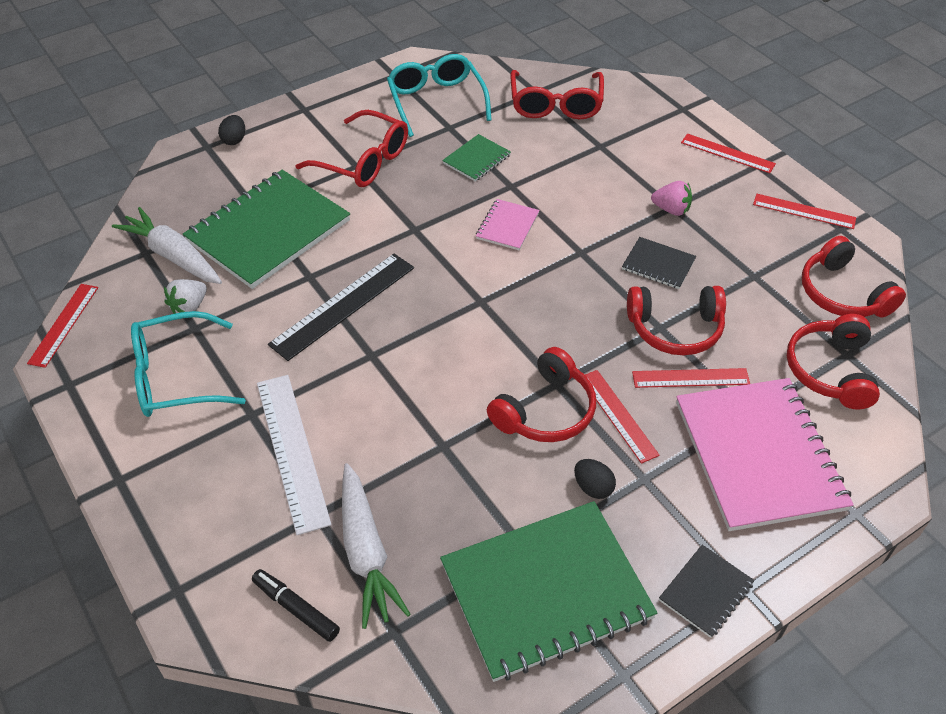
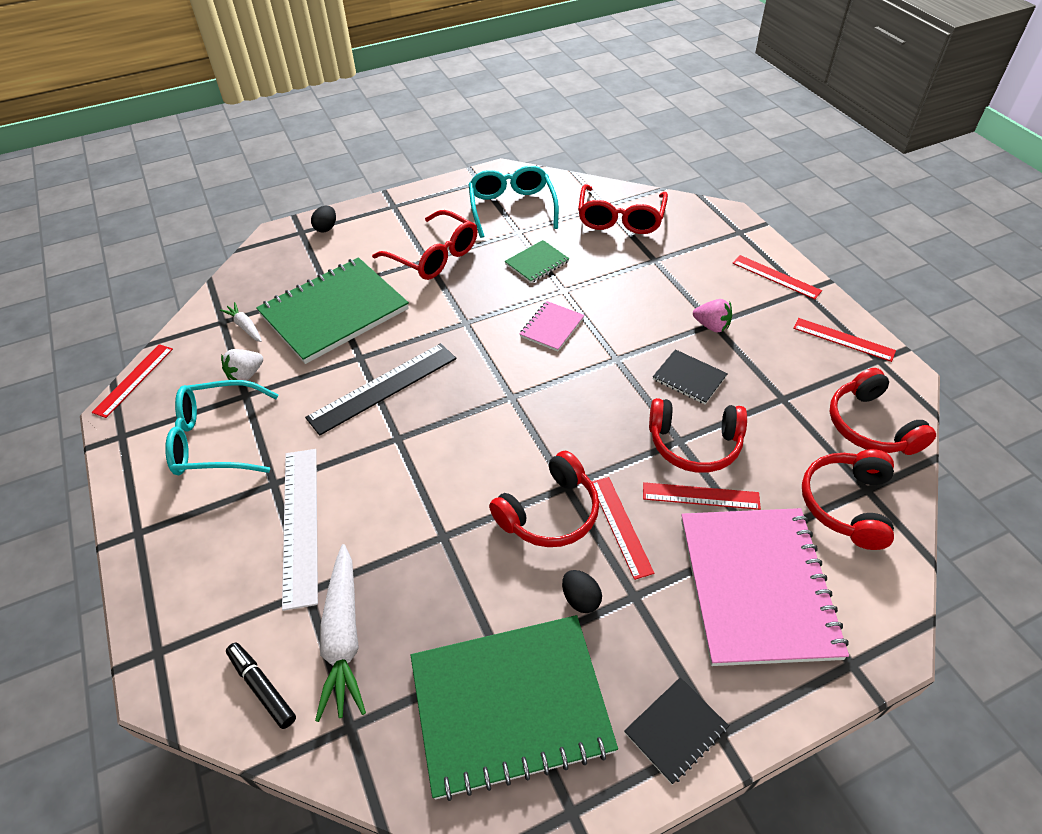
camera: 10 degrees right, 0 degrees up
white carrot [112,207,222,284] -> white carrot [220,302,262,342], size x0.52

